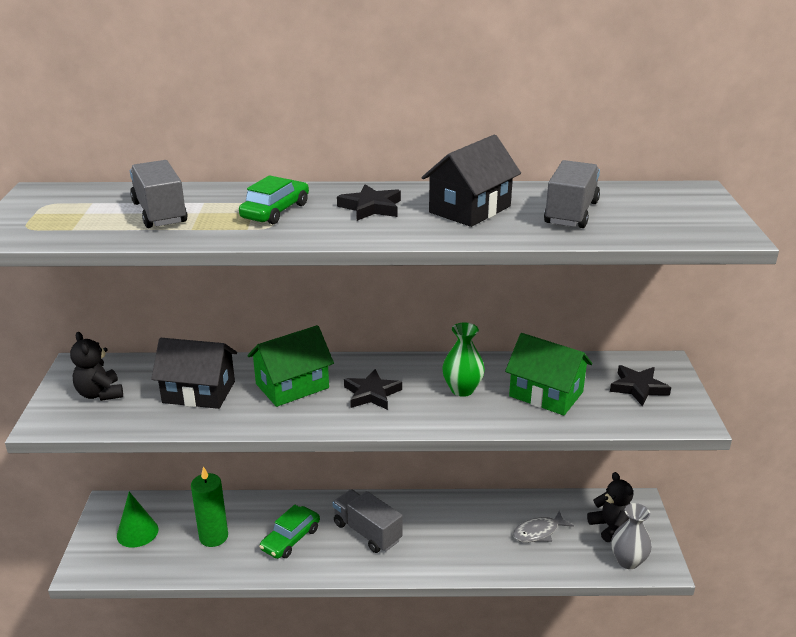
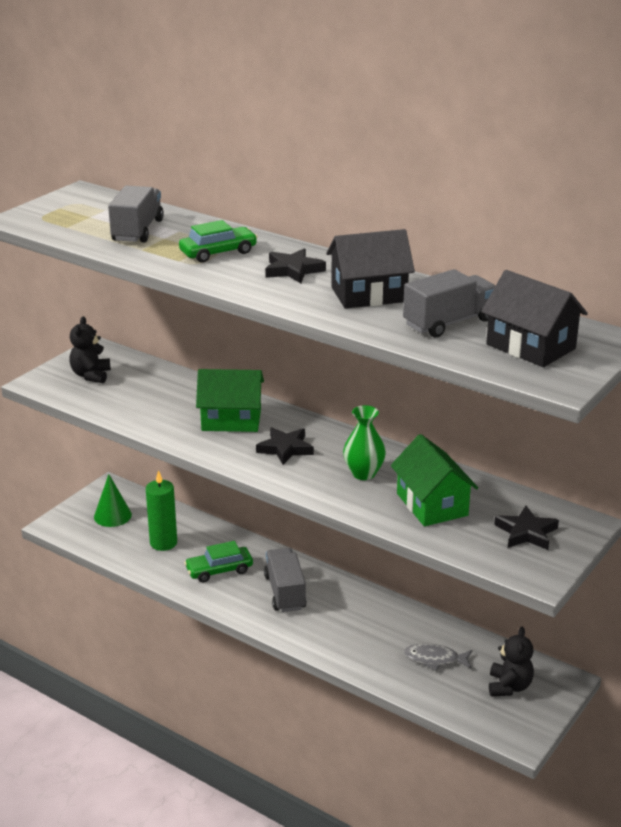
camera: 35 degrees right, 0 degrees up
black house [151,338,237,409] -> black house moved to [481,270,588,367]
grey vase [611,503,652,569] -> none

